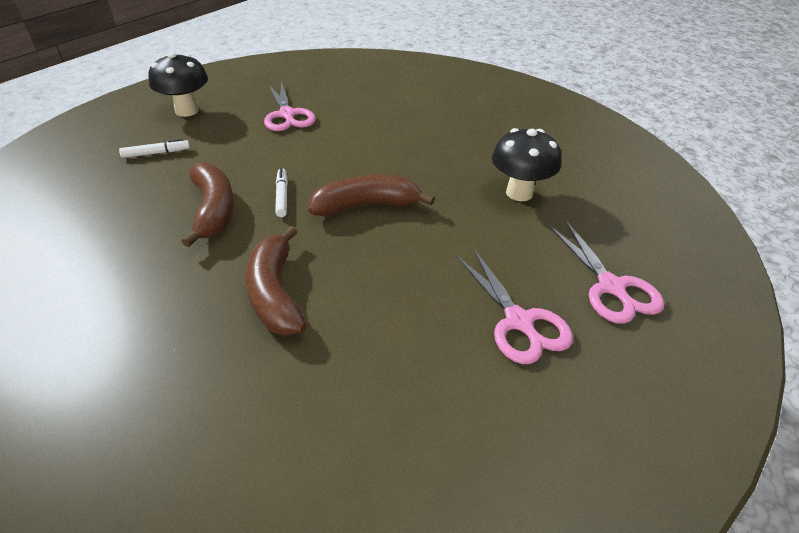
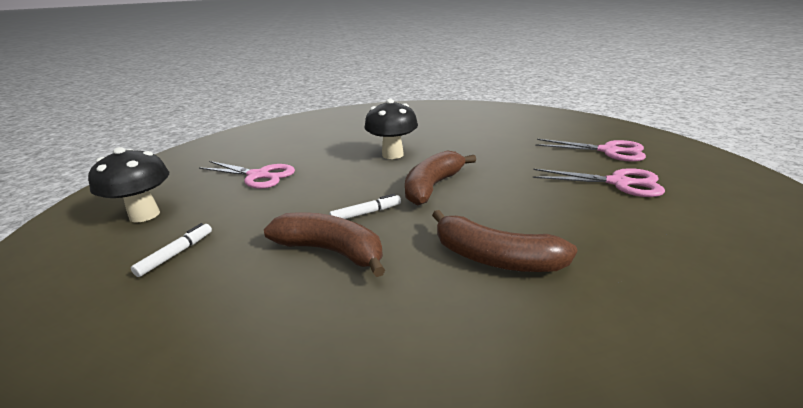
camera: 45 degrees left, 15 degrees down
white marker [275,168,288,217] -> white marker turned 120 degrees clockwise [329,194,401,219]
black mushroom [492,128,561,201] -> black mushroom moved to [365,99,418,159]

